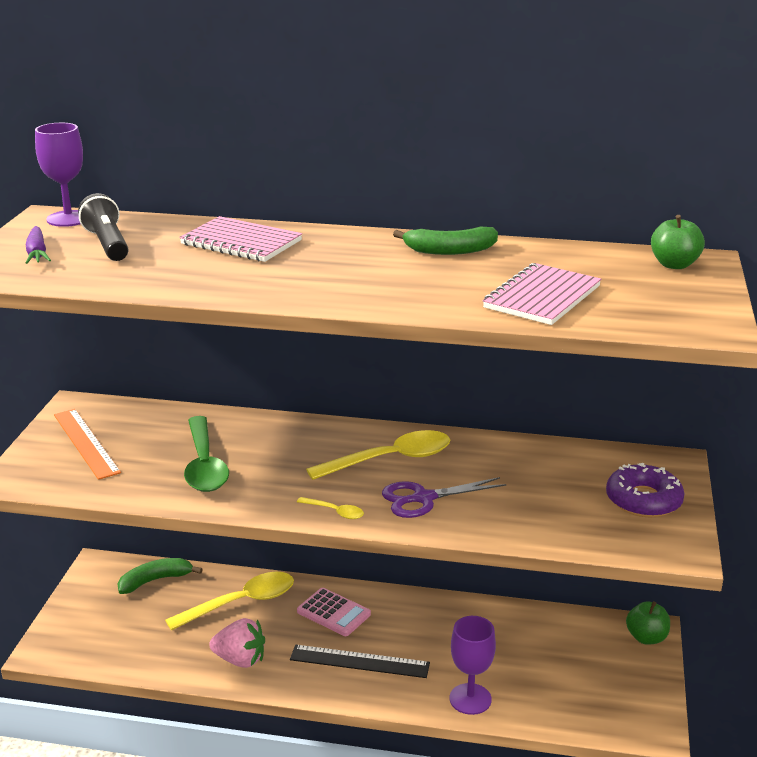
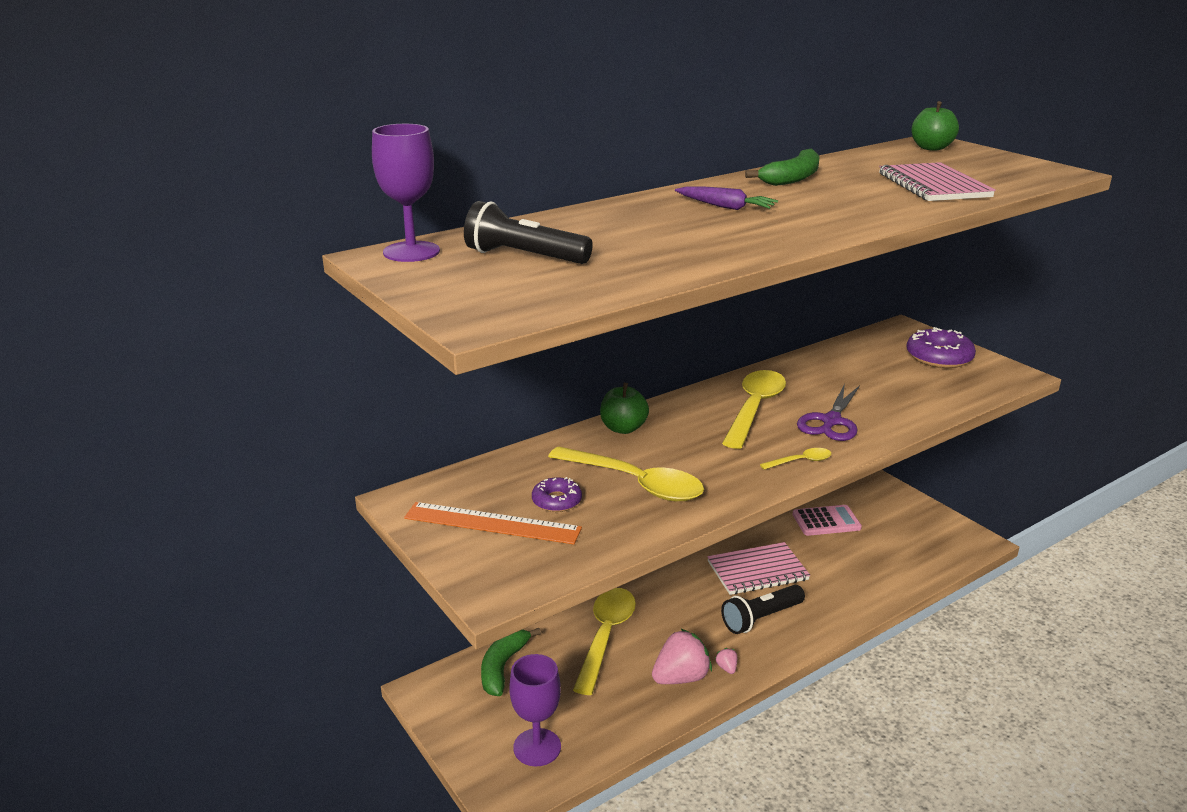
camera: 45 degrees left, 0 degrees up
purple carrot [26,226,51,264] -> purple carrot moved to [675,186,778,210]
pink notebook [179,216,302,262] -> pink notebook moved to [707,542,810,595]
green spoon [184,416,229,492] -> yellow spoon [548,447,704,501]
black ruler [290,645,430,678] -> black flashlight [721,585,805,634]
pink calculator [297,588,371,636] -> pink calculator moved to [792,505,862,536]
purple goblet [450,616,496,715] -> purple goblet moved to [509,654,561,766]
green apple [626,601,670,645] -> green apple moved to [600,383,649,434]
none -> purple donut [532,477,582,512]
none -> pink strawberry [715,648,737,674]

